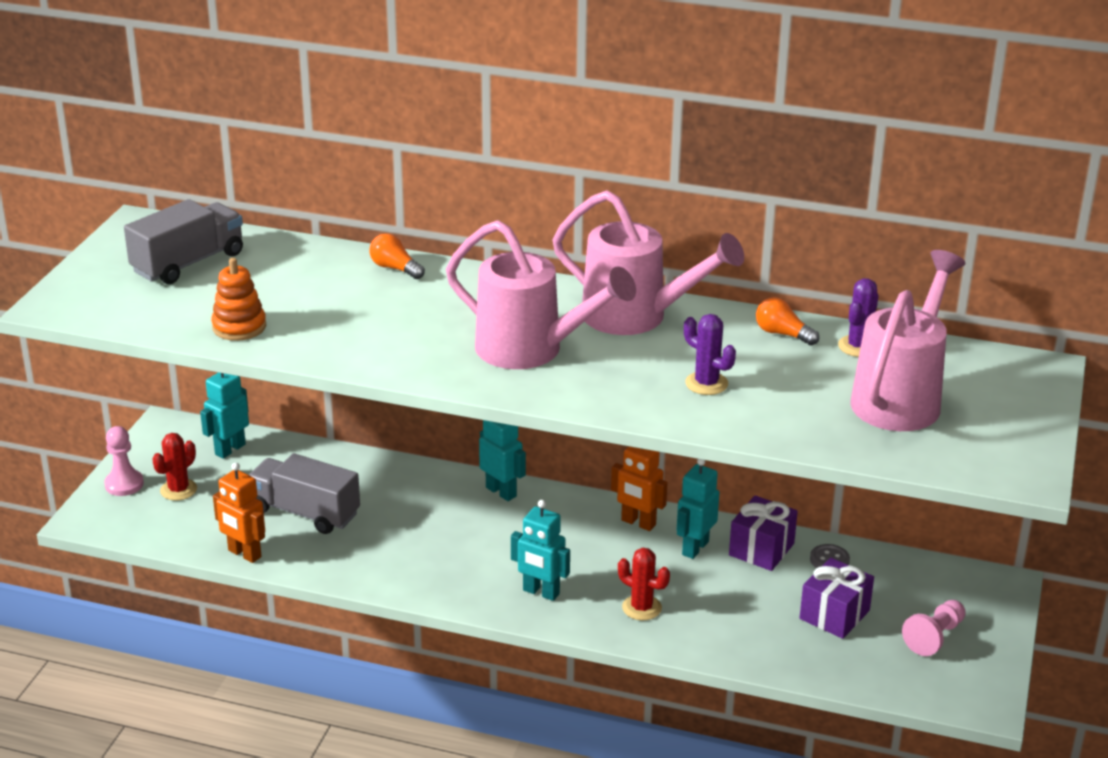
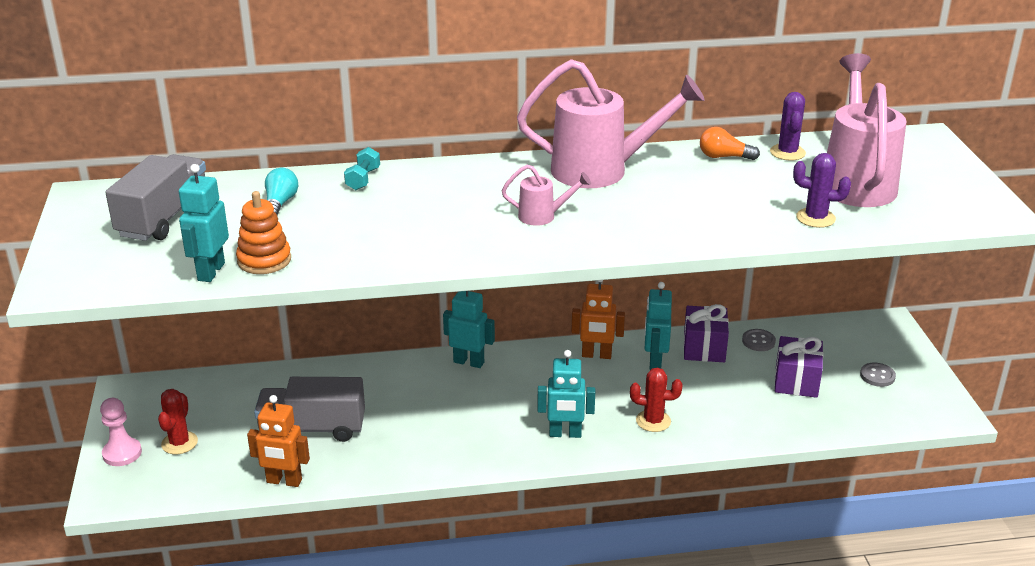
camera: 25 degrees left, 0 degrees up
turquoise robot [200,372,249,459] -> turquoise robot moved to [179,164,229,282]
orange light bulb [369,233,425,279] -> turquoise dumbbell [344,147,380,190]
pink watering can [446,220,636,369] -> pink watering can [502,165,591,226], size x0.46
purple cactus [684,314,736,395] -> purple cactus moved to [793,153,851,228]
pink pawn [902,600,966,656] -> grey button [860,363,896,387]
none -> turquoise light bulb [265,168,298,216]

